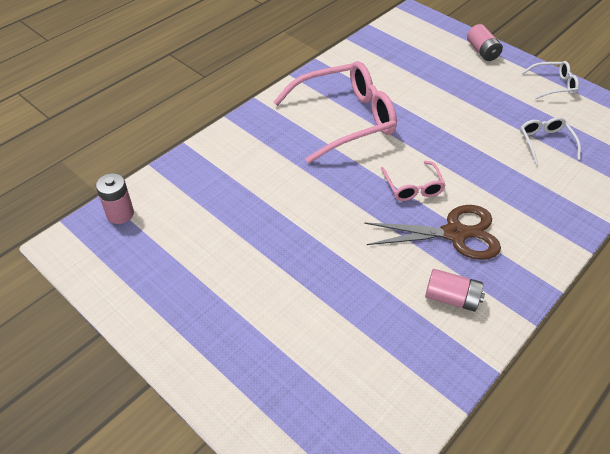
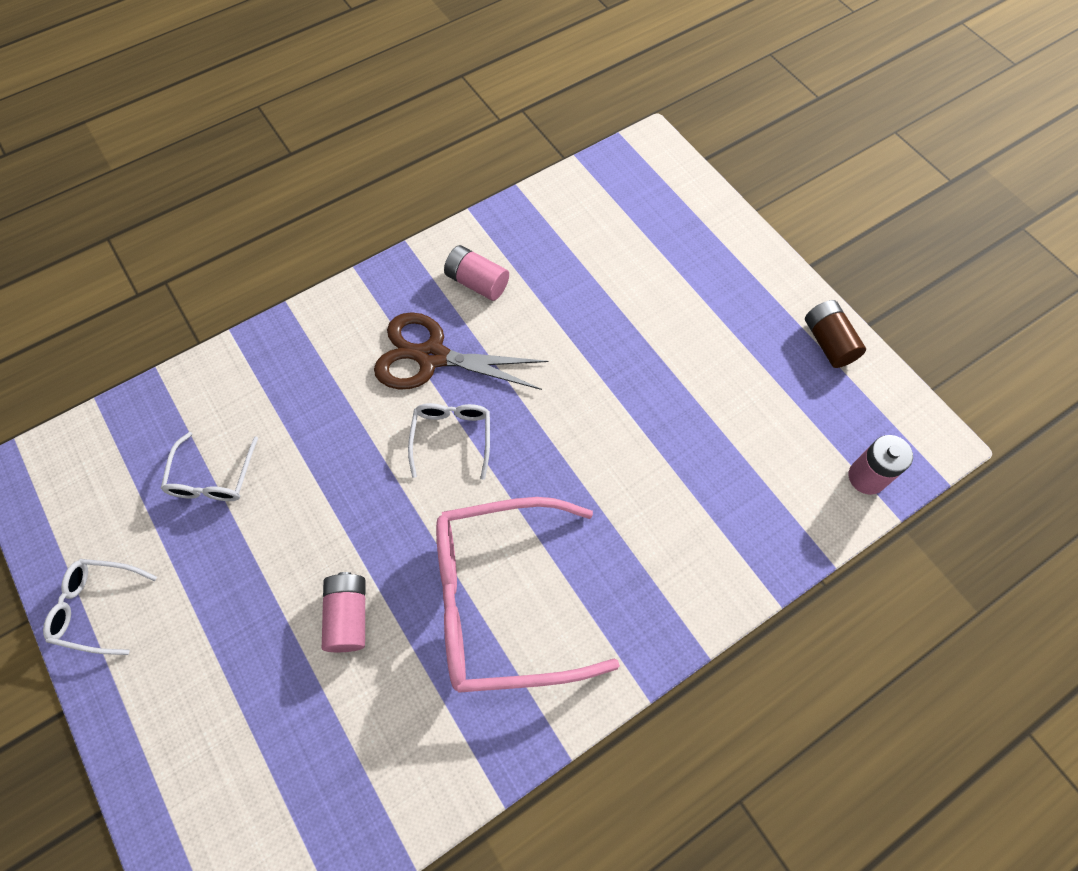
camera: 165 degrees left, 15 degrees up
pink glasses [380,161,446,201] -> white glasses [408,403,490,480]
pink battery [467,24,503,61] -> pink battery moved to [322,572,365,652]
none -> brown battery [805,300,866,368]

